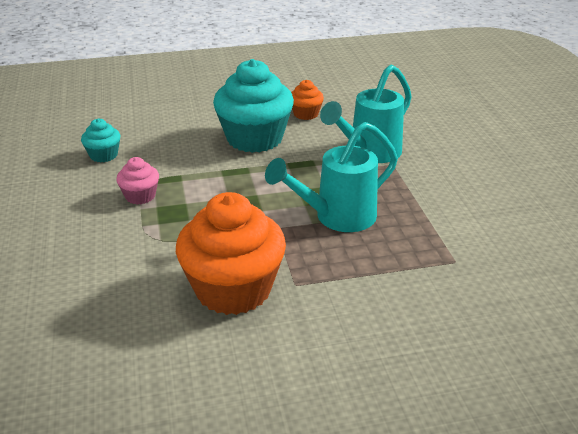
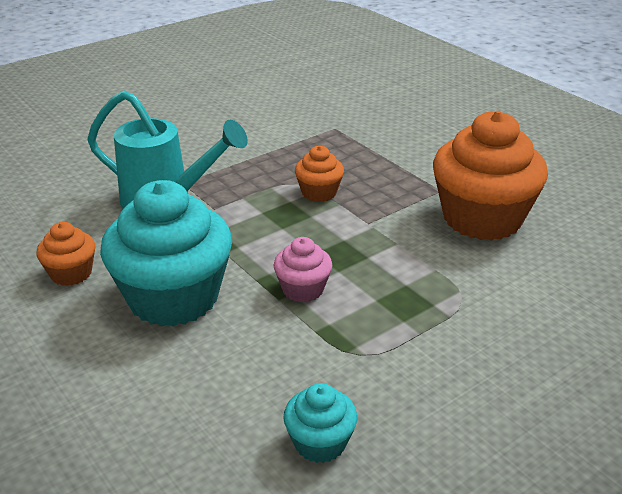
camera: 115 degrees left, 0 degrees up
pink cupcake [116,157,159,205] -> pink cupcake moved to [274,237,332,302]
turquoise watering can [265,122,398,232] -> orange cupcake [295,146,344,202]

